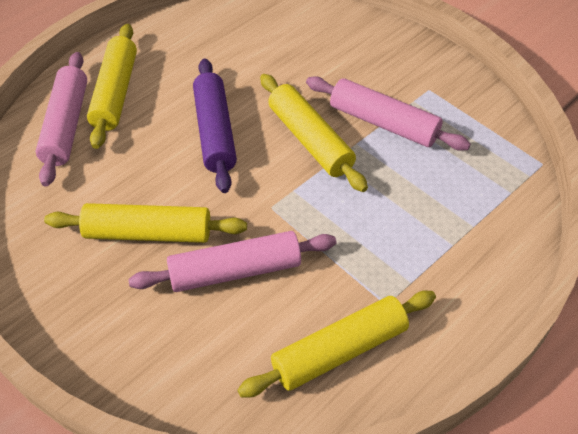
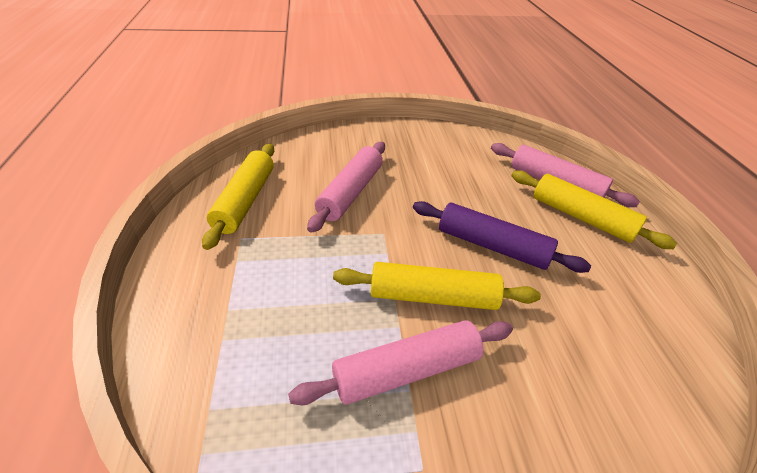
camera: 125 degrees right, 10 degrees down
yellow rolling pin [44,203,247,243] -> none

